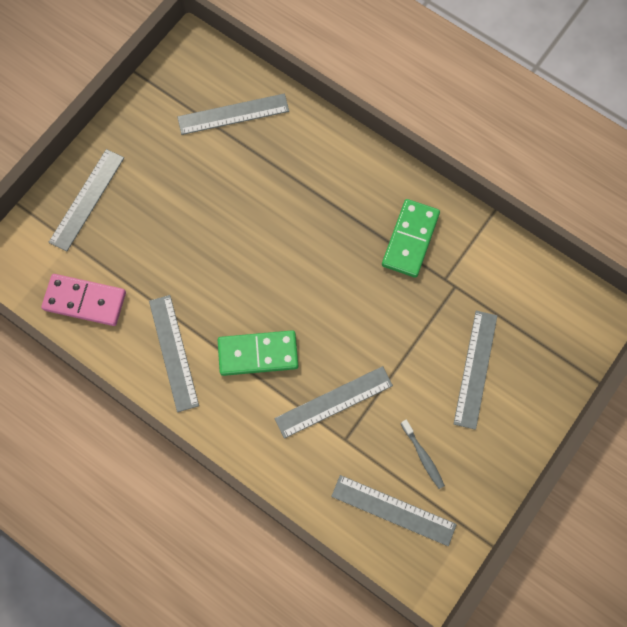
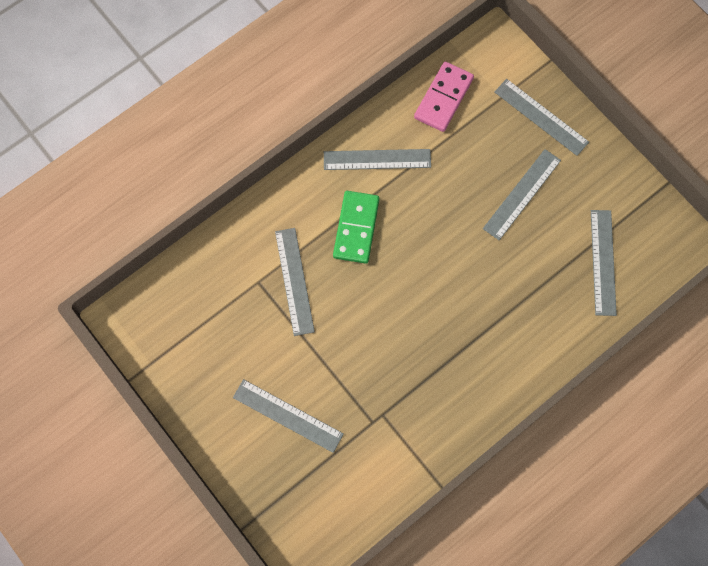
camera: 105 degrees right, 0 degrees up
grey ruler [331,475,457,546] -> grey ruler moved to [483,149,561,240]
green domino [382,199,440,278] -> none
grey toothbrush [401,420,445,489] -> none

